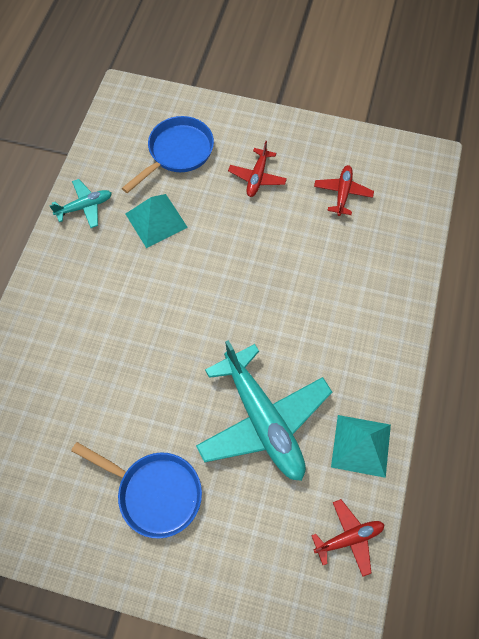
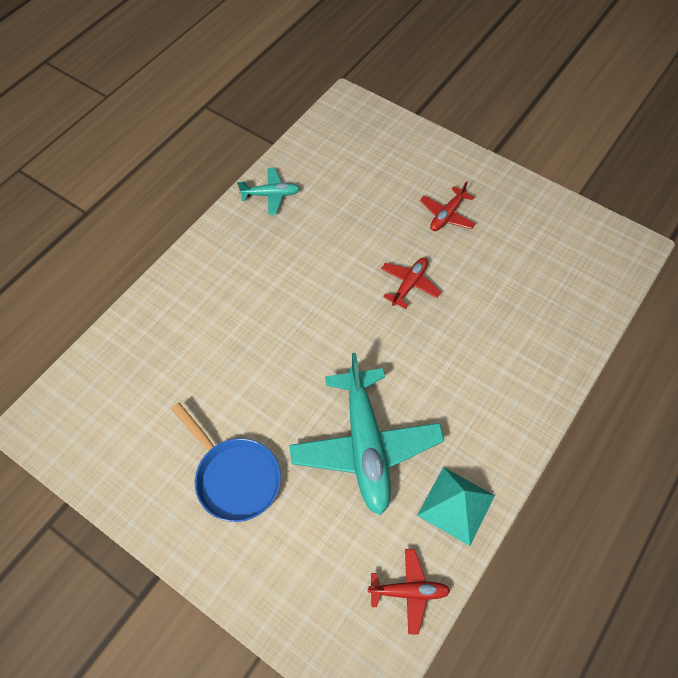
camera: 20 degrees right, 5 degrees down
blue pan [122,116,214,193] -> none
turquoise pyramid [126,194,188,248] -> none
red plane [314,165,374,216] -> red plane moved to [381,258,441,309]

